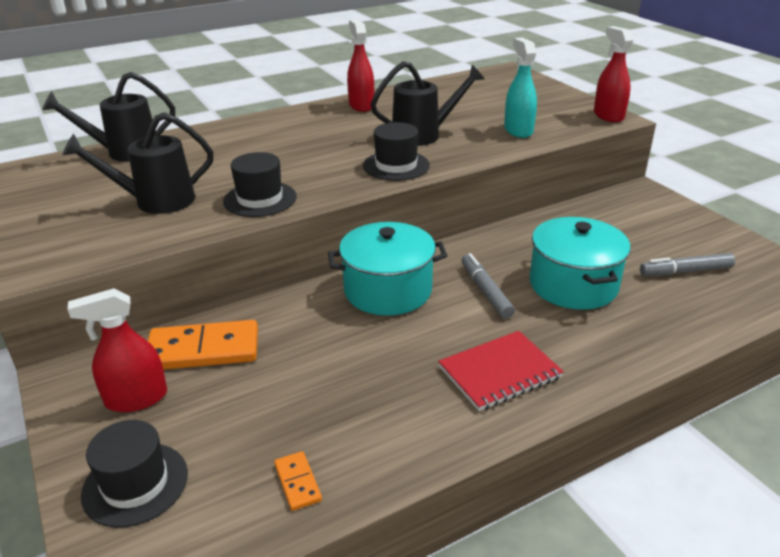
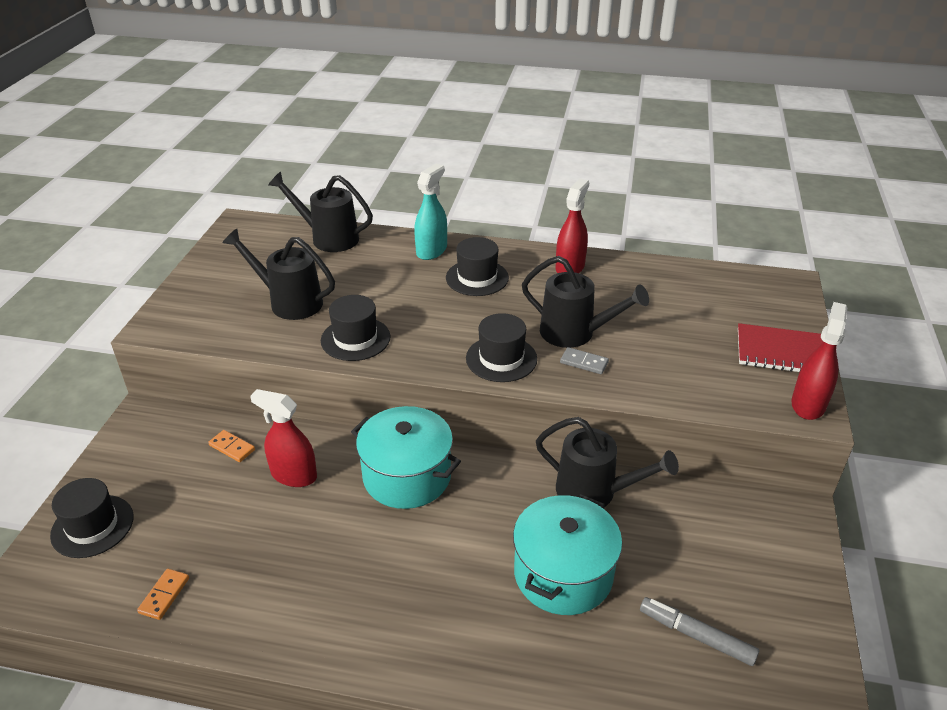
camera: 40 degrees right, 5 degrees up
red spray bottle [68,288,167,412] -> red spray bottle moved to [250,389,317,487]
orange domino [148,320,258,370] -> orange domino [208,430,255,462], size x0.47
red notebook [438,331,564,411] -> red notebook moved to [738,323,823,372]
grey marker [462,253,515,319] -> none
turquoise spray bottle [504,38,537,138] -> turquoise spray bottle moved to [414,164,447,260]
none -> black hat [446,237,509,296]
none -> black watering can [536,417,679,507]
none -> grey domino [560,347,609,374]

